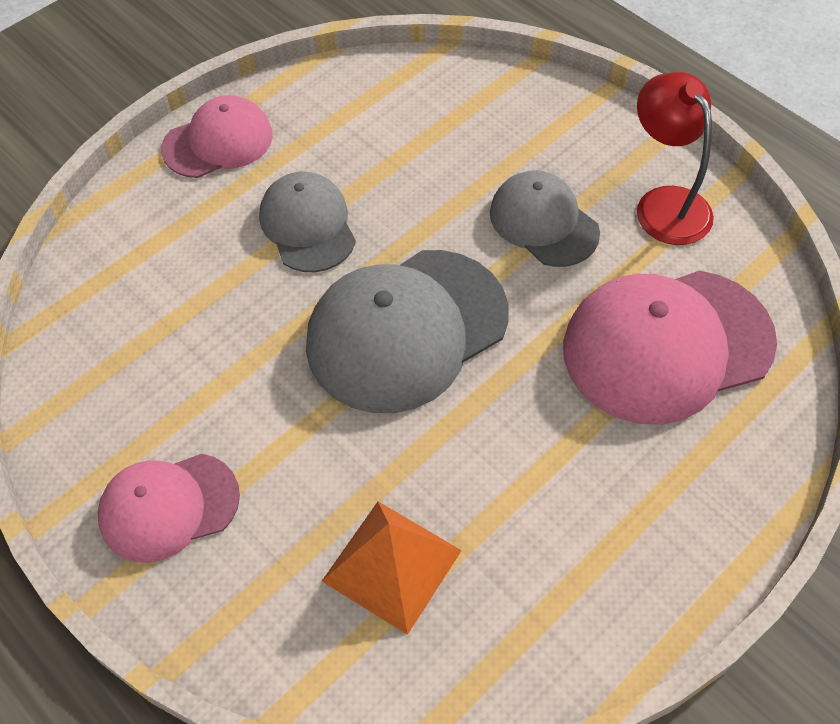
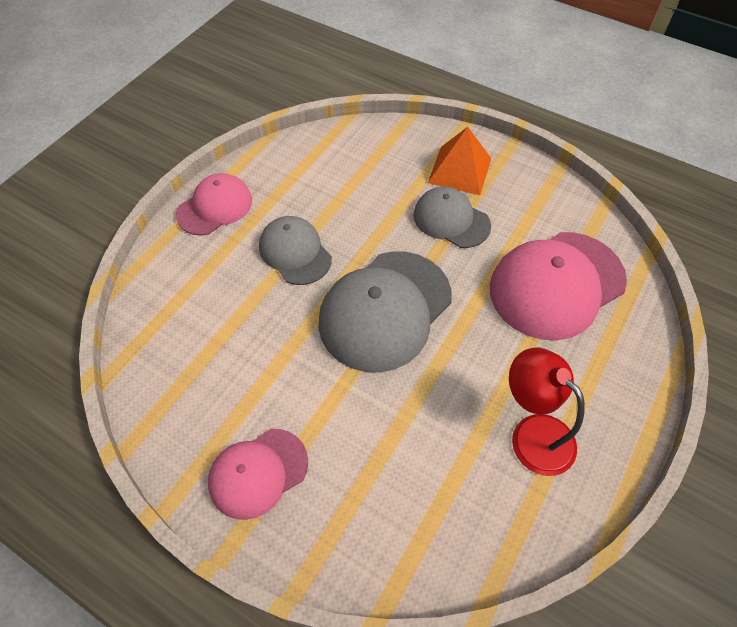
camera: 15 degrees left, 0 degrees up
orange pyramid [322,502,462,635] -> orange pyramid moved to [428,127,491,195]
red lamp [637,72,714,245] -> red lamp moved to [509,347,585,476]

